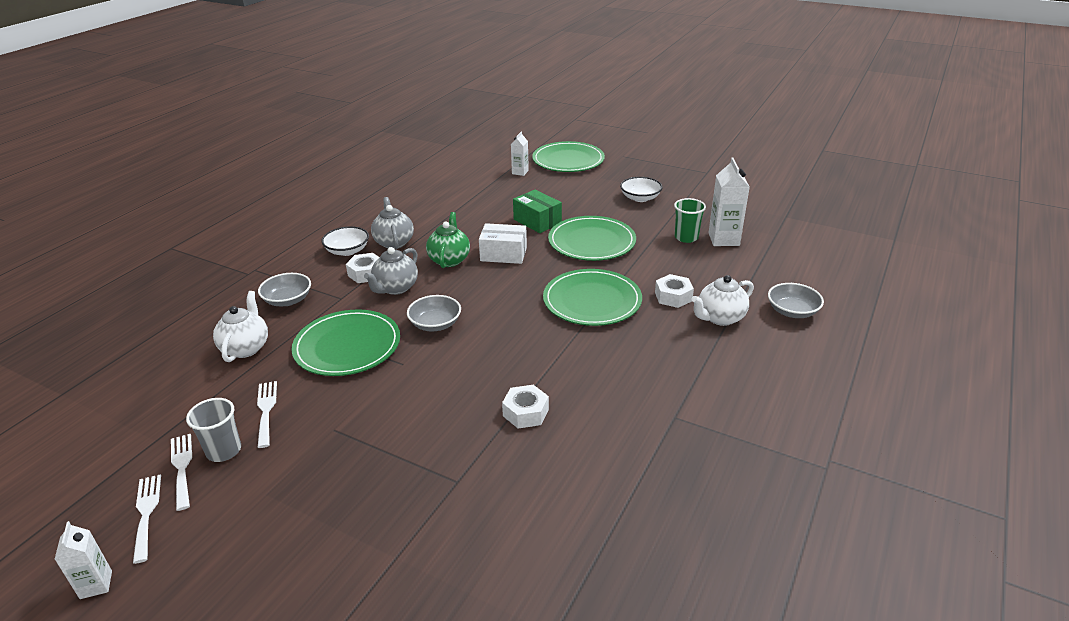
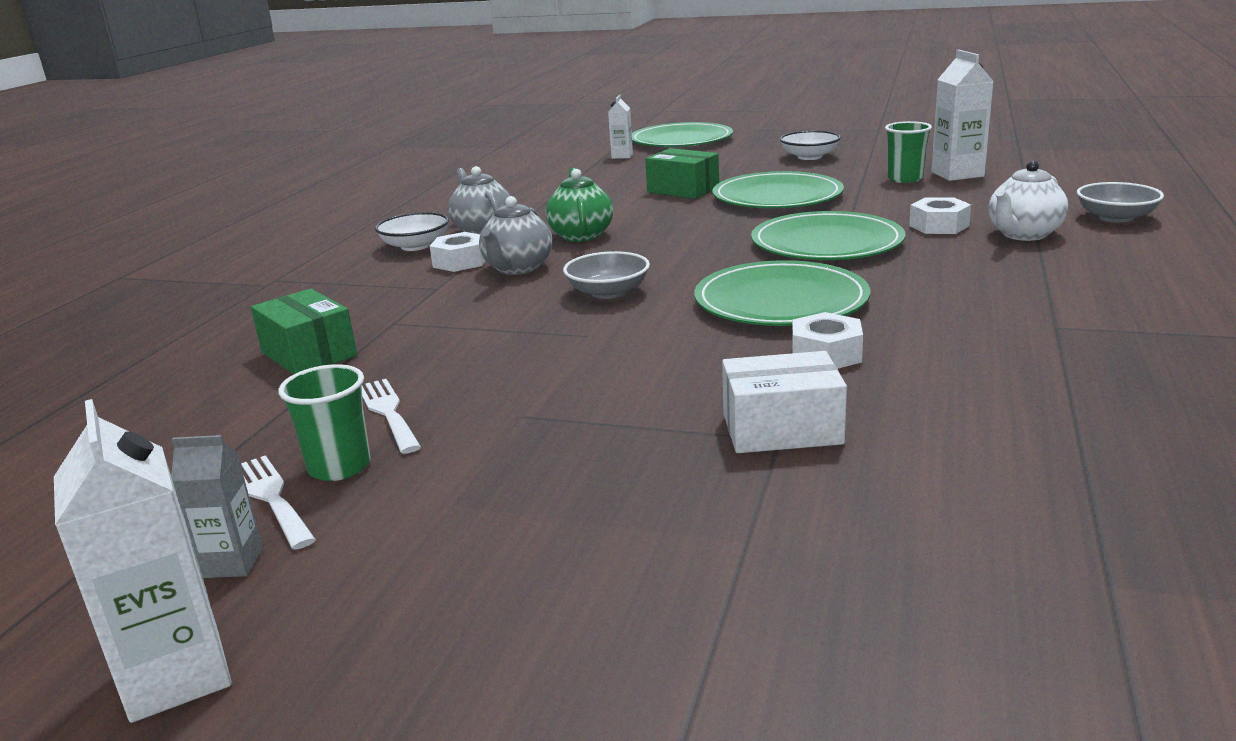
camera: 10 degrees left, 10 degrees down
white carton [54,521,112,599] -> white carton [54,399,232,723], size x1.72
white fork [133,474,161,564] -> grey carton [171,435,263,578]
grey cup [186,398,241,462] -> green cup [278,364,371,481]
white teapot [213,291,268,362] -> green box [251,289,357,375]
grey bowl [258,273,311,306] -> none
green plate [292,309,400,376] -> green plate moved to [694,260,870,326]
white box [479,223,527,264] -> white box moved to [722,351,847,453]

